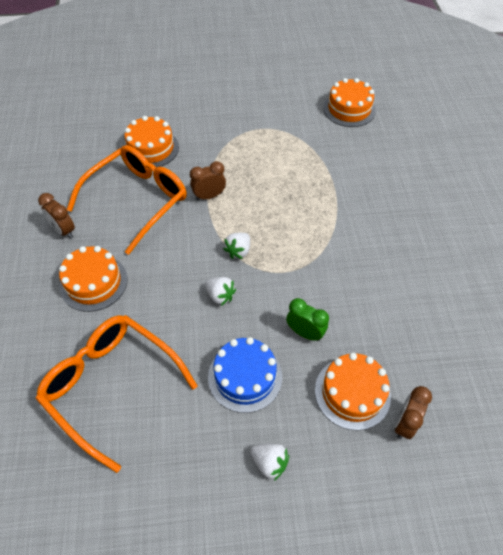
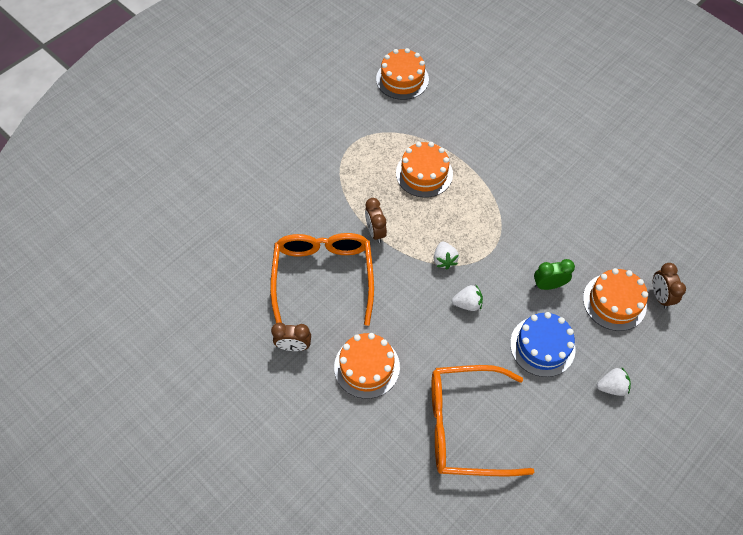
camera: 40 degrees left, 5 degrees up
orange cake [124,116,179,168] -> orange cake moved to [396,142,453,198]
brown clock [190,161,226,200] -> brown clock turned 45 degrees counterclockwise [365,198,387,243]

